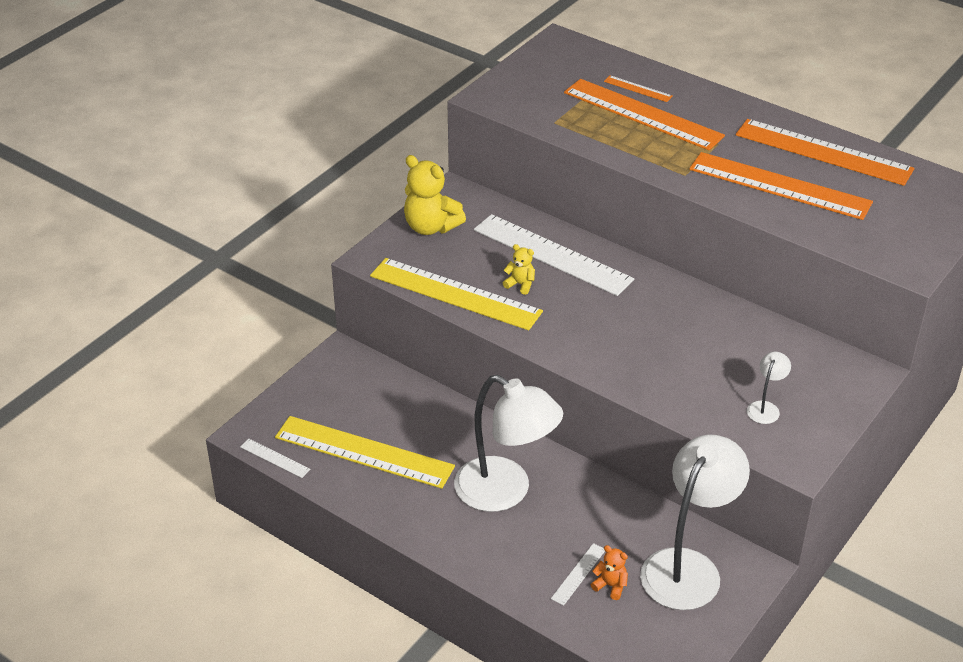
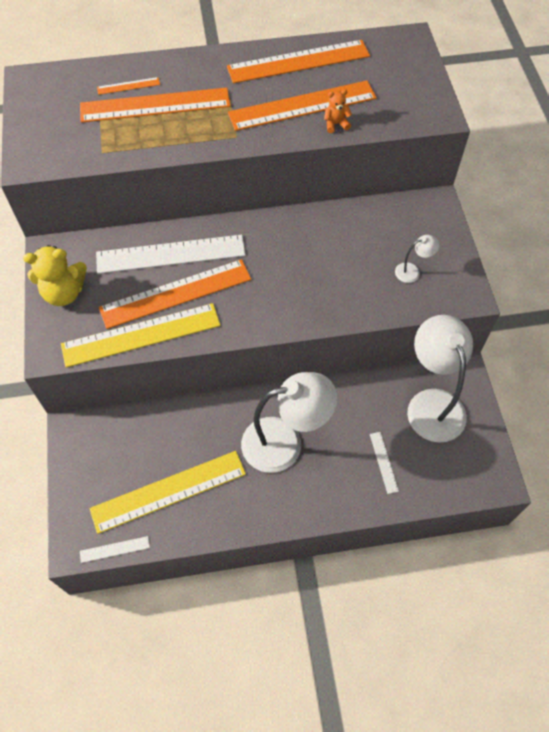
camera: 45 degrees left, 20 degrees up
yellow teddy bear [503,244,535,295] -> orange ruler [99,259,252,329]
orange teddy bear [591,545,628,600] -> orange teddy bear moved to [324,89,352,133]
white lamp [747,352,791,424] -> white lamp turned 90 degrees clockwise [395,235,439,283]

